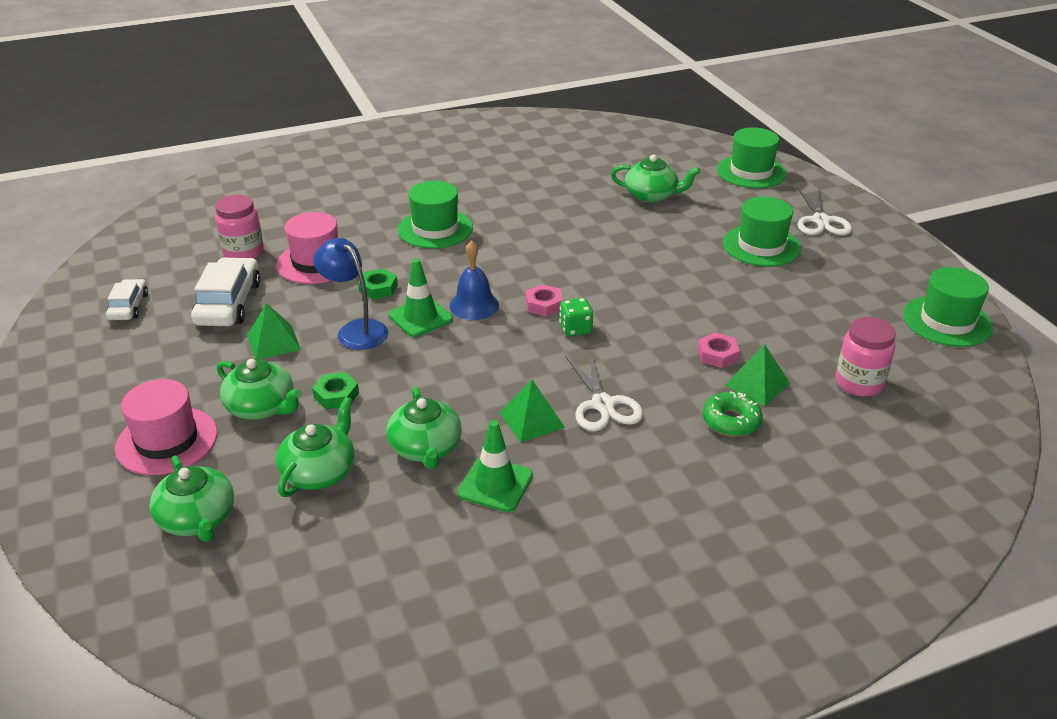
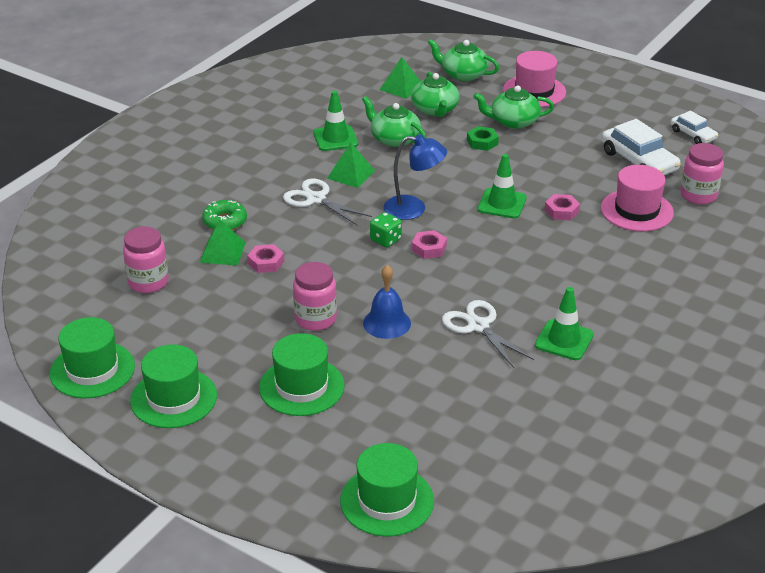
camera: 145 degrees right, 0 degrees up
green pyramid [248,303,301,359] -> green pyramid moved to [379,57,421,99]
blue lamp [313,238,388,350] -> blue lamp moved to [384,135,447,220]
green nut [358,268,398,299] -> pink nut [545,194,580,220]
green hat [398,181,473,249] -> green hat moved to [130,344,217,428]
blue bell [450,240,499,320] -> blue bell moved to [363,265,411,339]
green teapot [611,154,700,202] -> none
white scissors [797,187,852,235] -> white scissors moved to [442,300,534,368]
none -> pink jar [293,262,337,331]
none -> green traffic cone [535,287,594,360]

